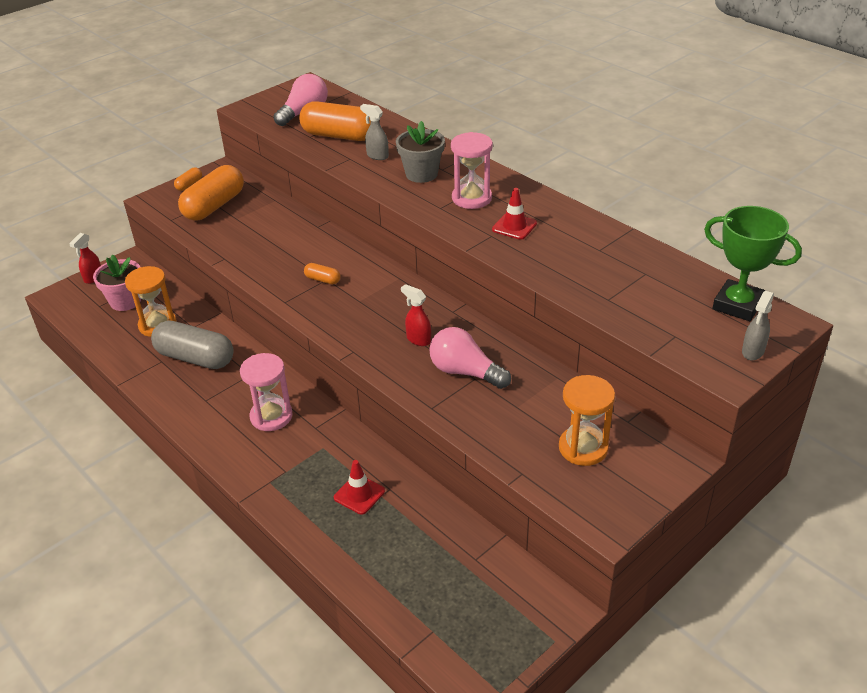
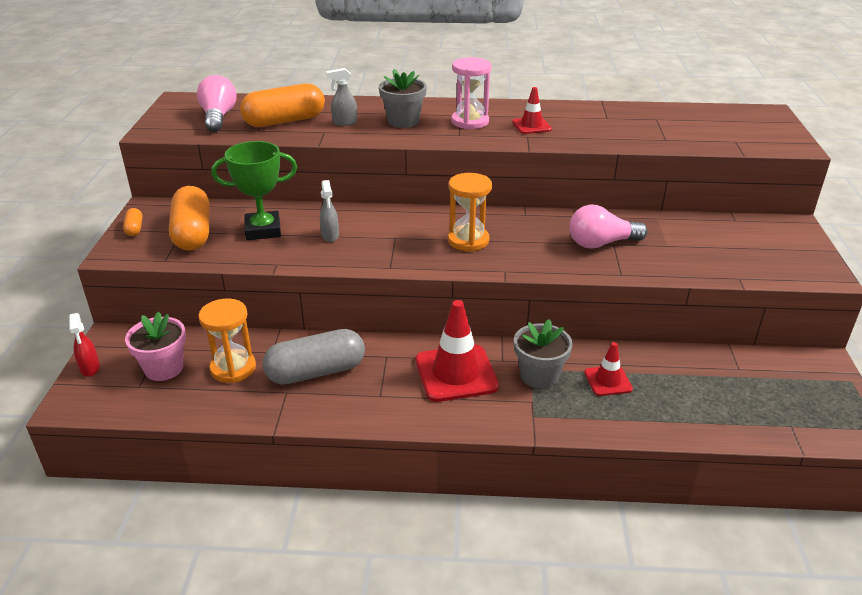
camera: 45 degrees left, 5 degrees down
pink hourglass [240,353,293,431] -> red traffic cone [416,300,499,402]
orange capsule [304,263,340,284] -> none
red spray bottle [401,284,431,346] -> none
orange hourglass [559,375,615,466] -> orange hourglass moved to [448,173,492,252]
green trophy [704,206,802,321] -> green trophy moved to [211,141,297,240]
grey spray bottle [742,291,774,360] -> grey spray bottle moved to [320,180,339,242]
none -> grey flower pot [514,319,573,389]

